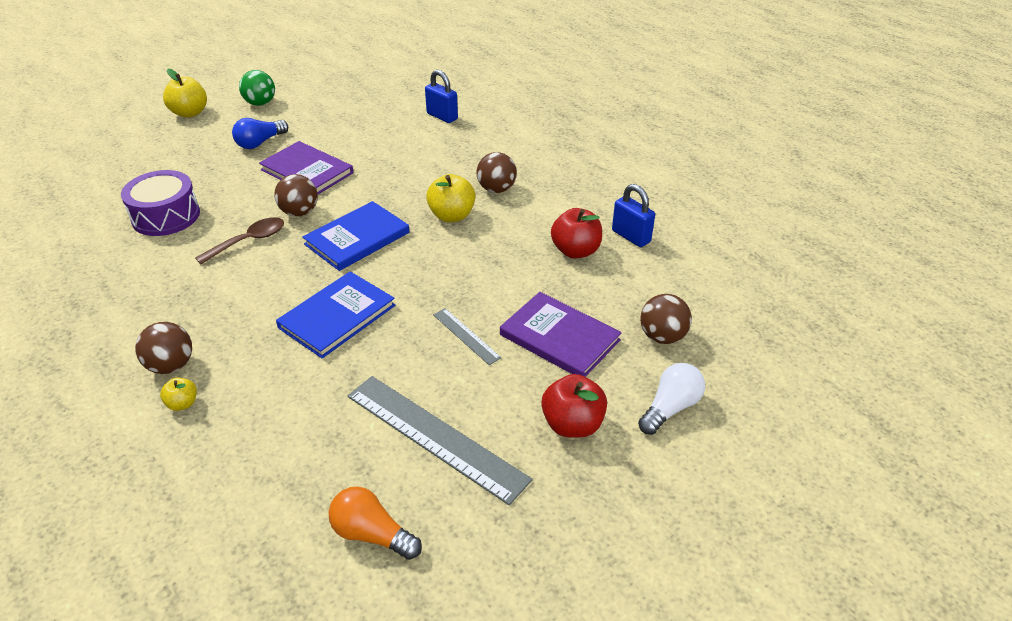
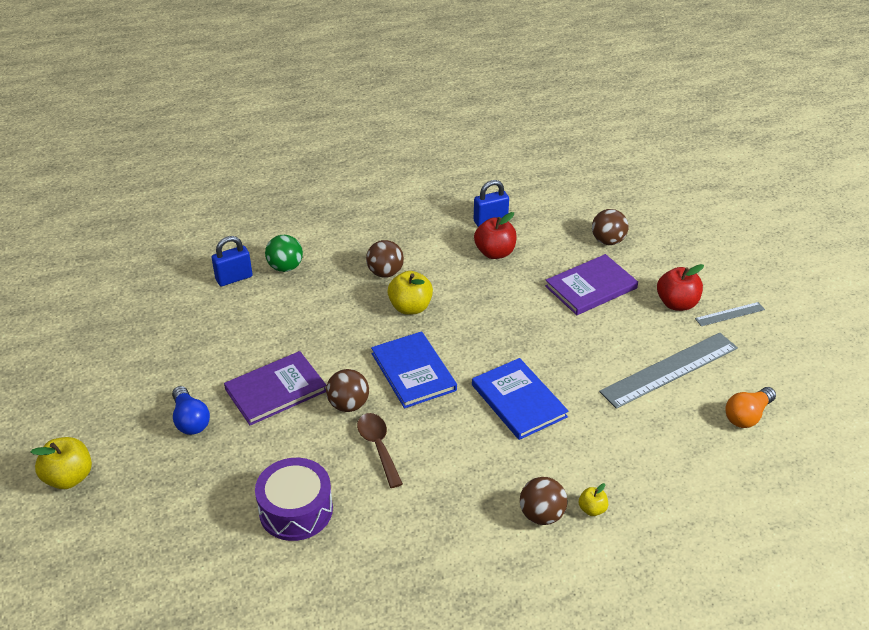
camera: 70 degrees left, 0 degrees up
green ball [239,70,275,106] -> green ball moved to [265,235,303,272]
grey ruler [433,308,502,365] -> grey ruler moved to [695,302,765,326]
white light bulb [638,363,705,435] -> none

